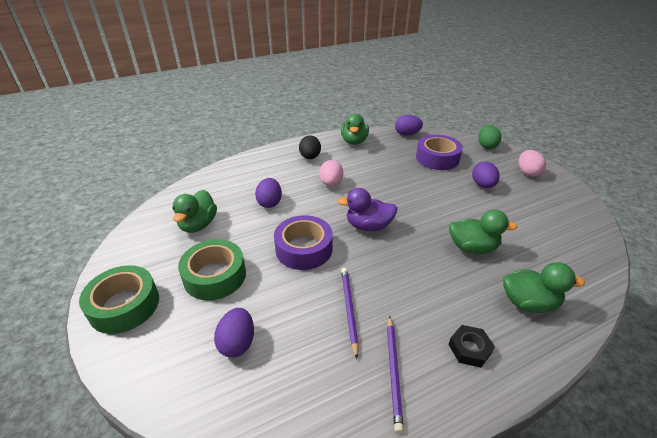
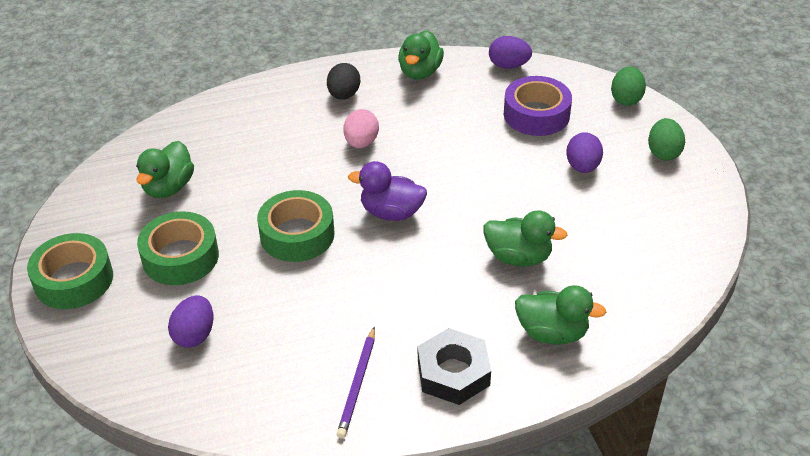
camera: 10 degrees right, 5 degrees up
purple egg [255,178,282,208] -> none
purple tape [274,215,333,270] -> green tape [257,190,334,262]
purple pencil [341,268,359,359] -> none
black nut [448,325,495,368] -> black nut [418,328,491,405], size x1.61
pink egg [519,150,546,177] -> green egg [648,118,685,161]

